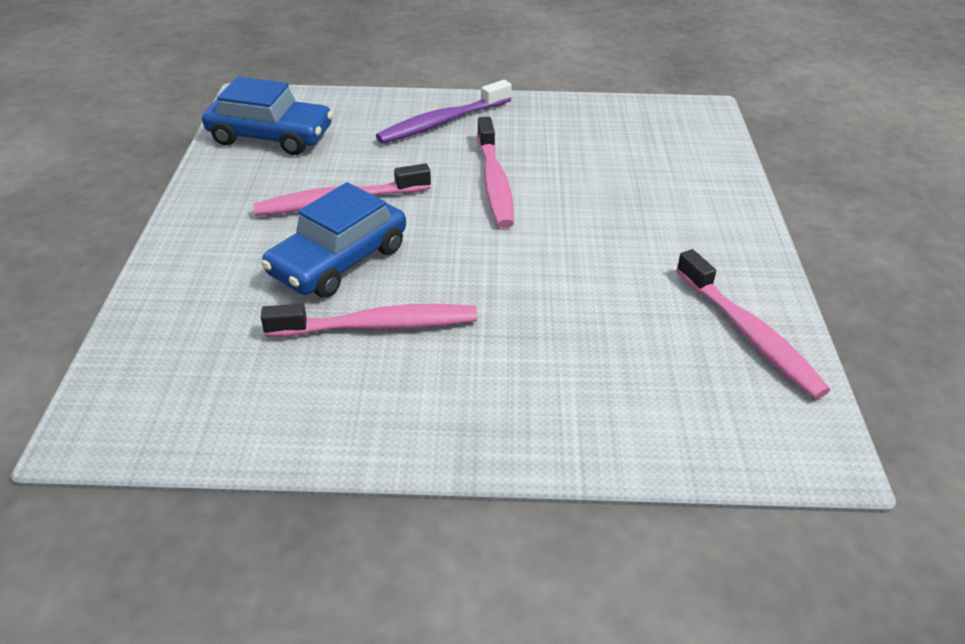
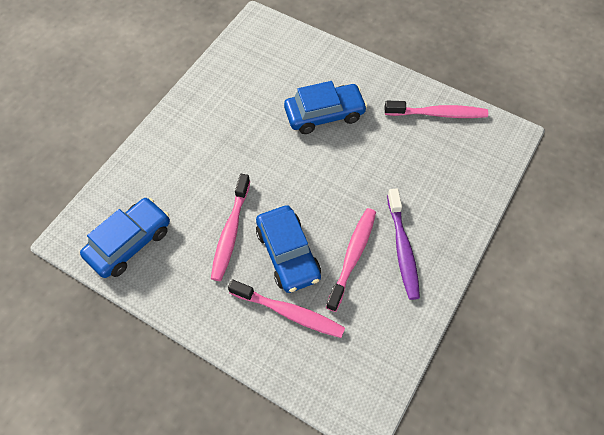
camera: 60 degrees left, 20 degrees up
purple toothbrush [376,80,512,144] -> purple toothbrush moved to [387,188,420,300]
pink toothbrush [477,117,514,228] -> pink toothbrush moved to [228,279,345,338]
none -> blue car [284,81,367,134]

